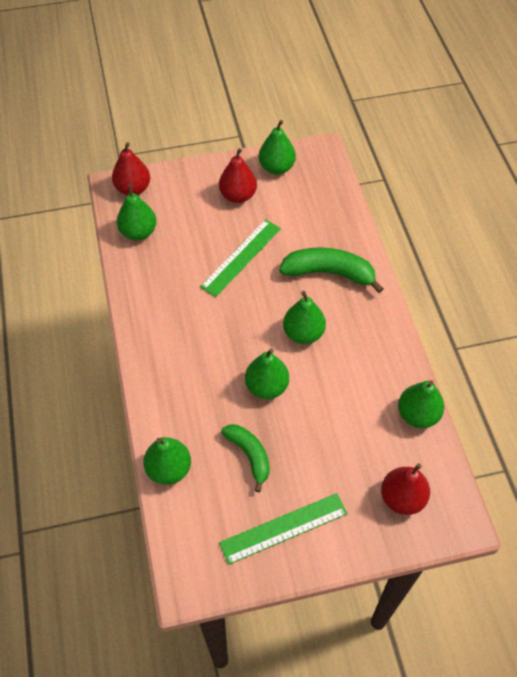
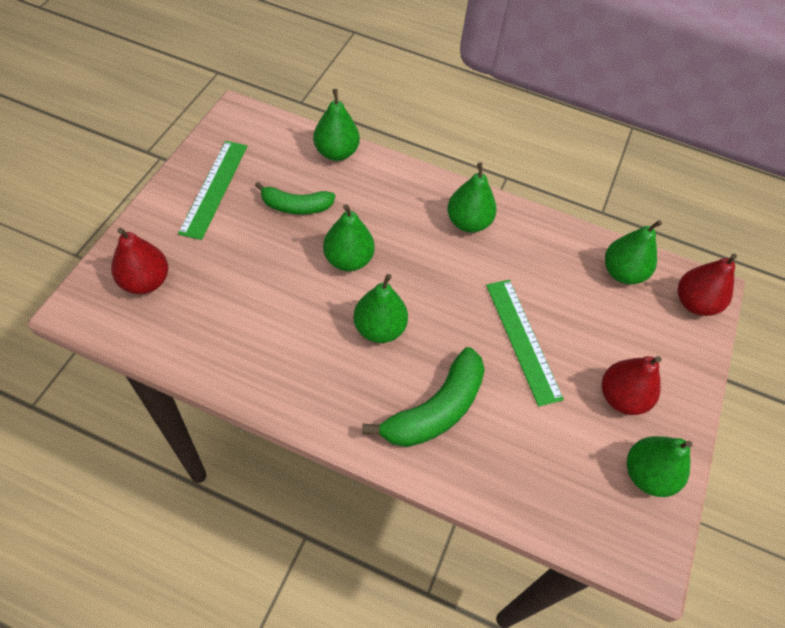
camera: 120 degrees right, 0 degrees up
green pear [398,380,444,428] -> green pear moved to [447,162,497,233]

